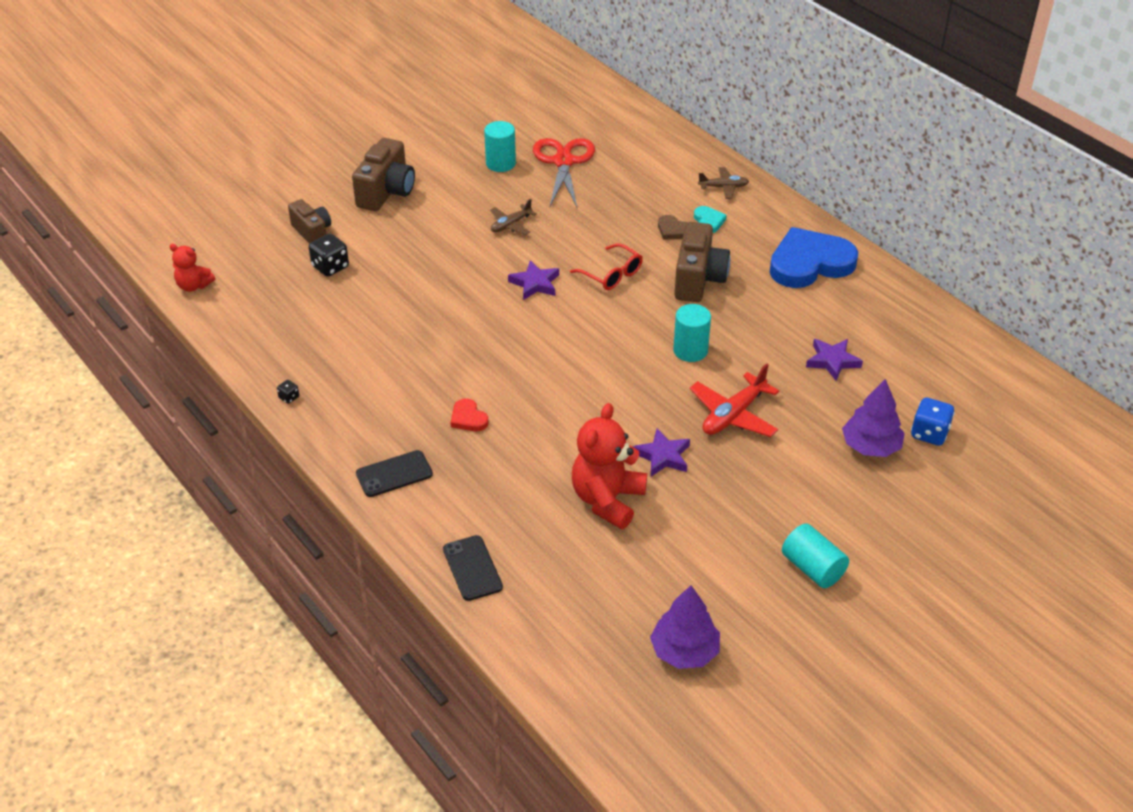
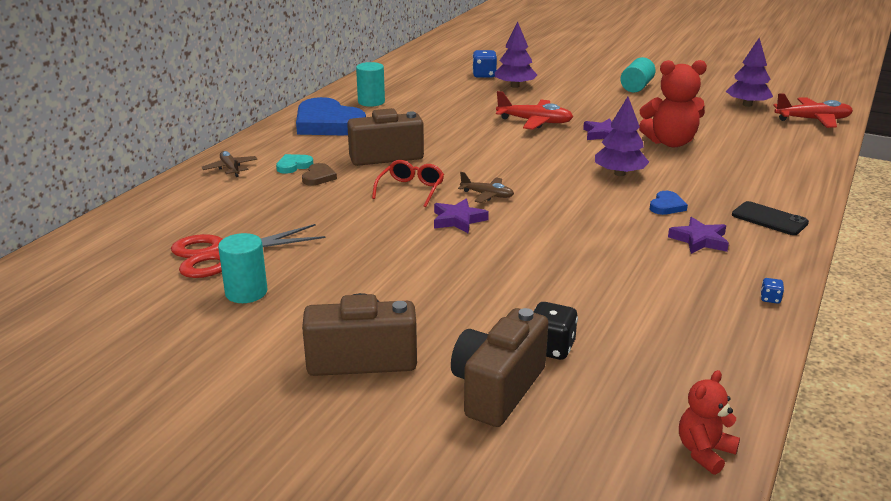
camera: 115 degrees left, 15 degrees down
red teddy bear [169,244,215,292] -> red teddy bear turned 135 degrees counterclockwise [679,370,740,475]
black dice [277,380,299,404] -> blue dice [761,278,784,304]
brown camera [288,199,331,244] -> brown camera [451,308,548,427], size x1.54
black phone [443,535,503,601] -> none
red heart [450,399,488,431] -> blue heart [650,191,688,215]
brown plane [490,199,537,235] -> brown plane moved to [458,172,514,203]
turquoise cylinder [673,304,711,362] -> turquoise cylinder moved to [356,62,385,107]
purple star [806,339,863,381] -> purple star moved to [668,217,729,254]
none -> purple tree [595,97,649,176]
none -> red plane [773,93,853,128]

